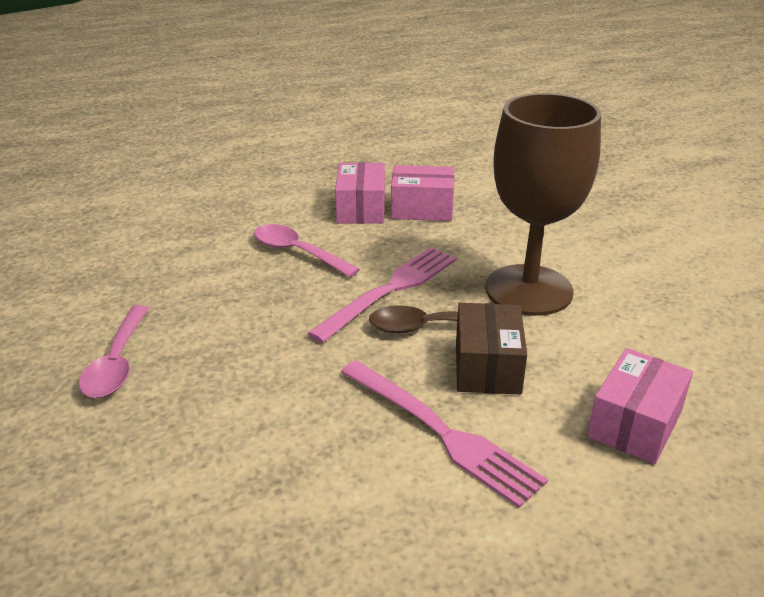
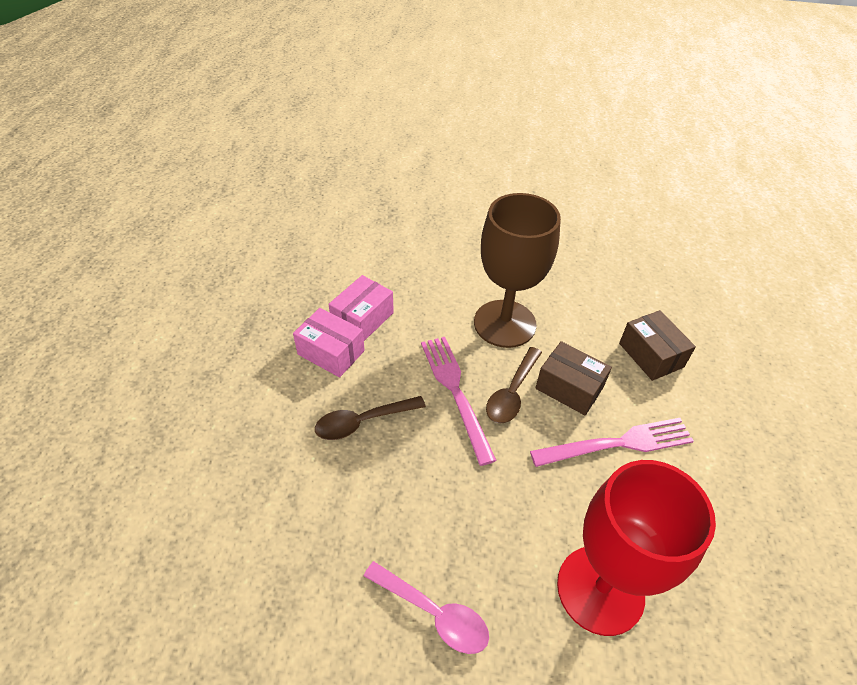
camera: 60 degrees left, 15 degrees up
pink spoon [254,224,360,277] -> brown spoon [315,396,426,440]
pink box [587,348,693,464] -> brown box [619,310,696,381]
none -> red goblet [557,460,716,636]

